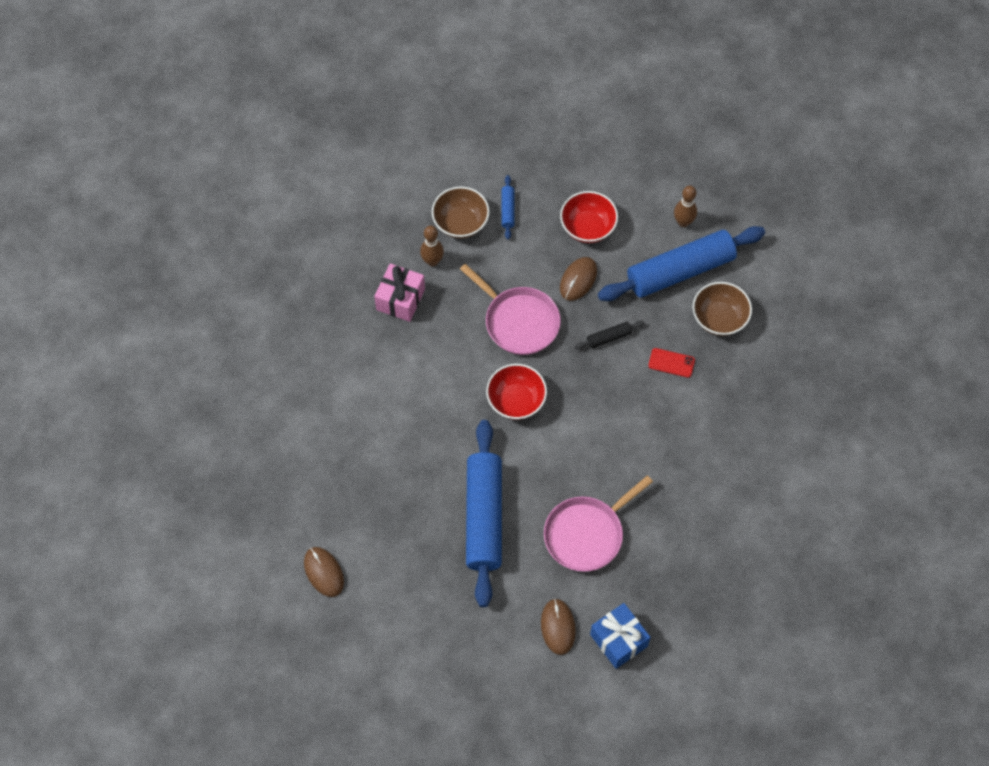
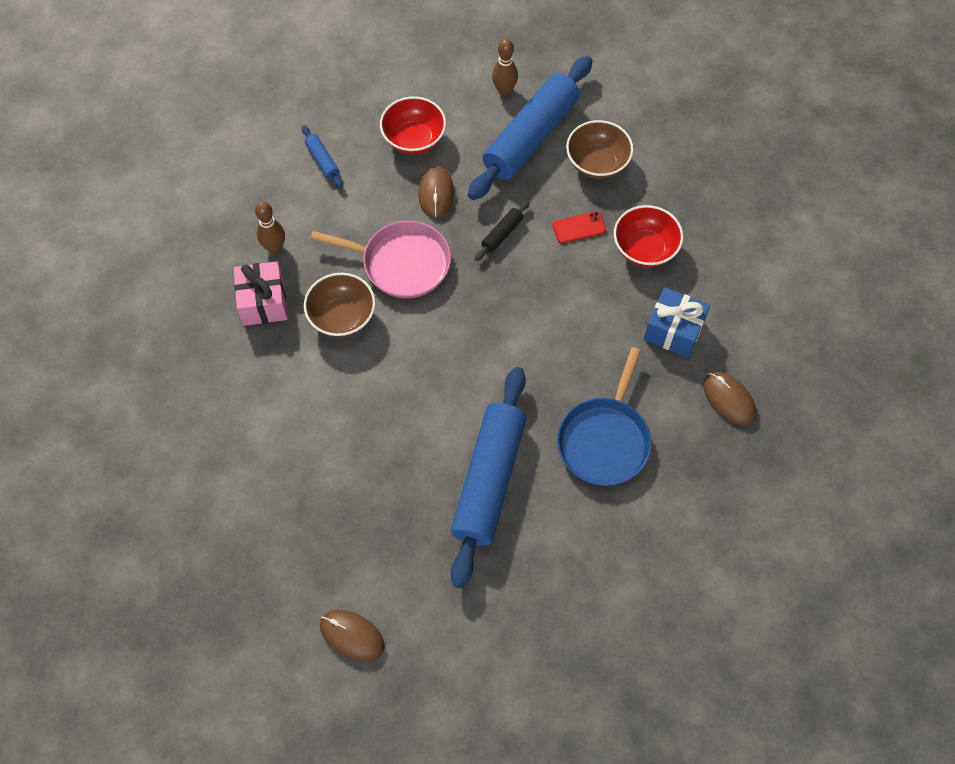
camera: 30 degrees left, 0 degrees up
brown bowl [432,187,490,239] -> brown bowl moved to [304,273,375,337]
blue rolling pin [466,420,502,607] -> blue rolling pin turned 45 degrees clockwise [451,367,526,588]
red bowl [486,364,547,420] -> red bowl moved to [614,205,683,267]
brown mouse [541,598,576,655] -> brown mouse moved to [703,372,756,425]
pink pan [544,475,653,572] -> blue pan [557,347,652,486]
blue gift [590,603,651,669] -> blue gift moved to [644,287,710,358]

